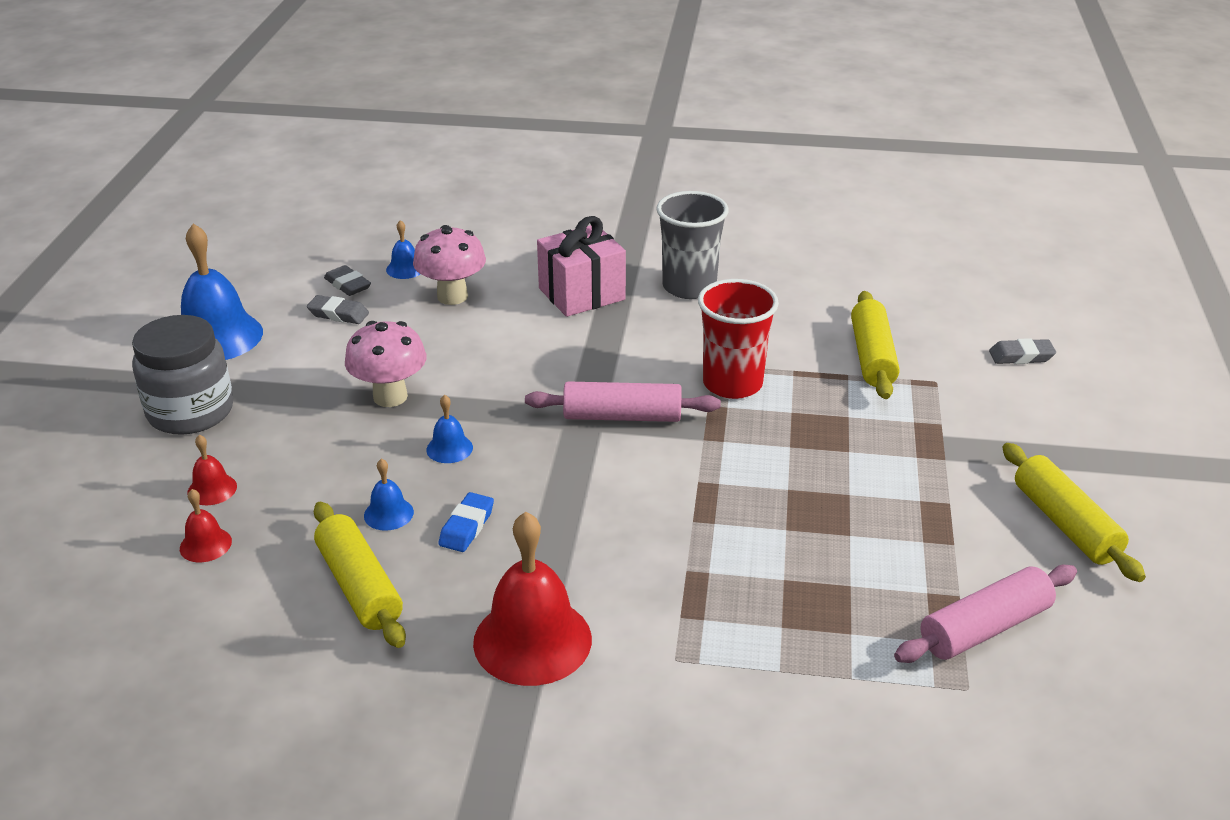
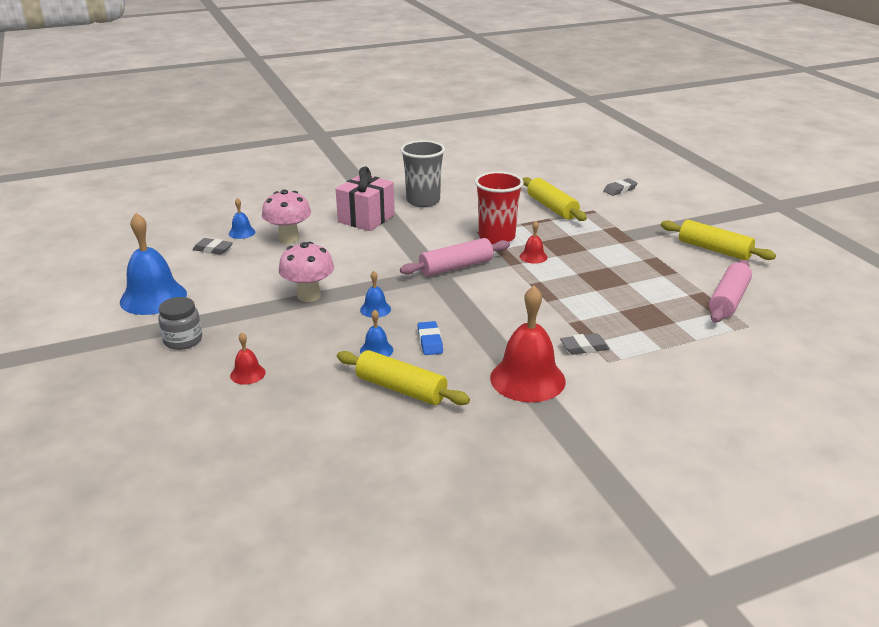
camera: 30 degrees left, 5 degrees down
grey jar [132,315,233,435] -> grey jar [158,297,202,350], size x0.61
red bell [180,489,232,562] -> red bell moved to [520,221,547,264]
grey eraser [307,295,369,324] -> grey eraser moved to [560,333,610,355]

